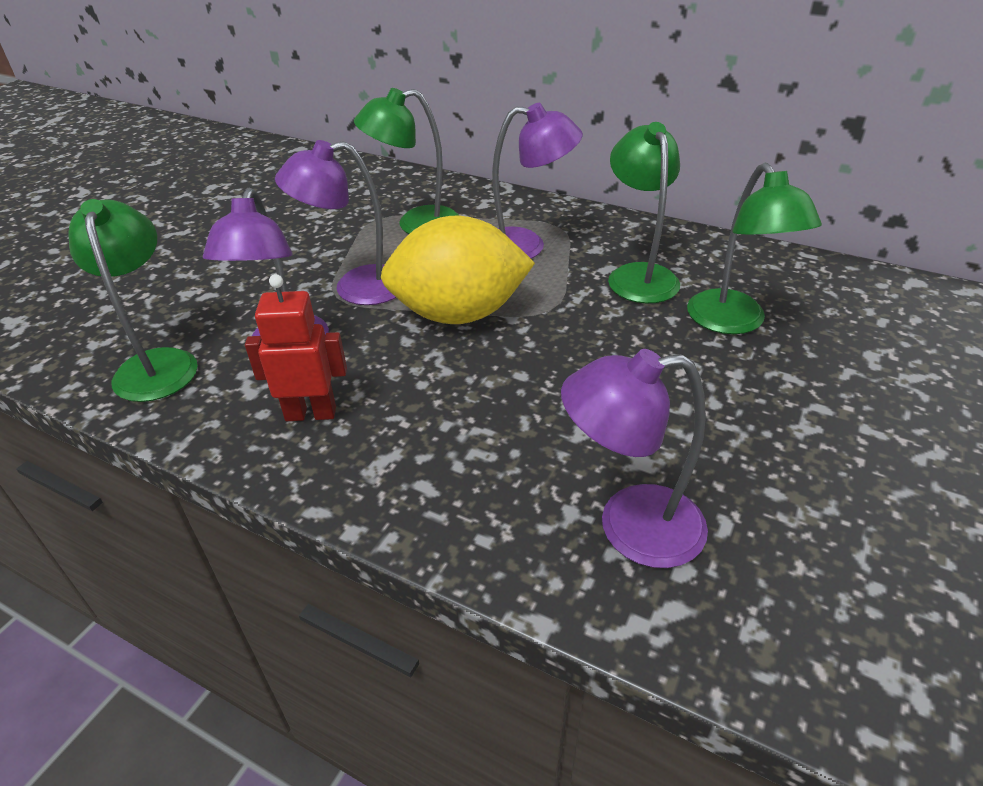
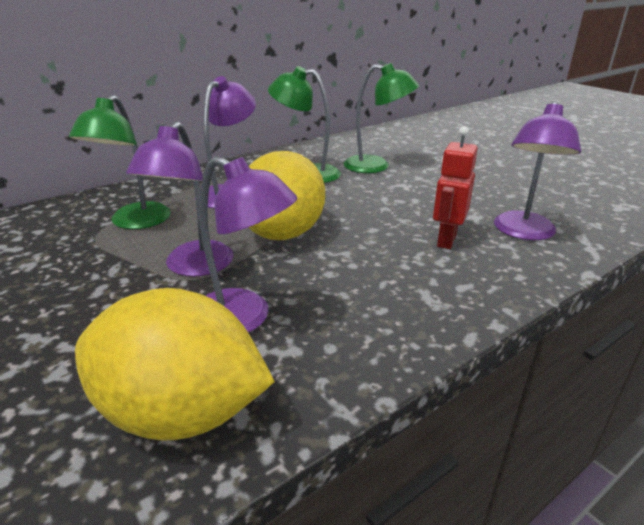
camera: 65 degrees left, 10 degrees down
green lamp [69,199,198,402] -> yellow lemon [75,288,275,441]
red robot [245,274,347,421] -> red robot moved to [433,126,478,249]

